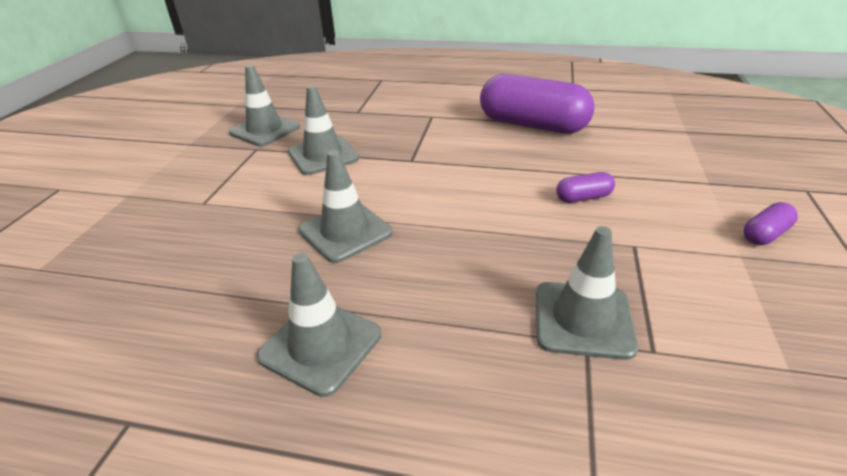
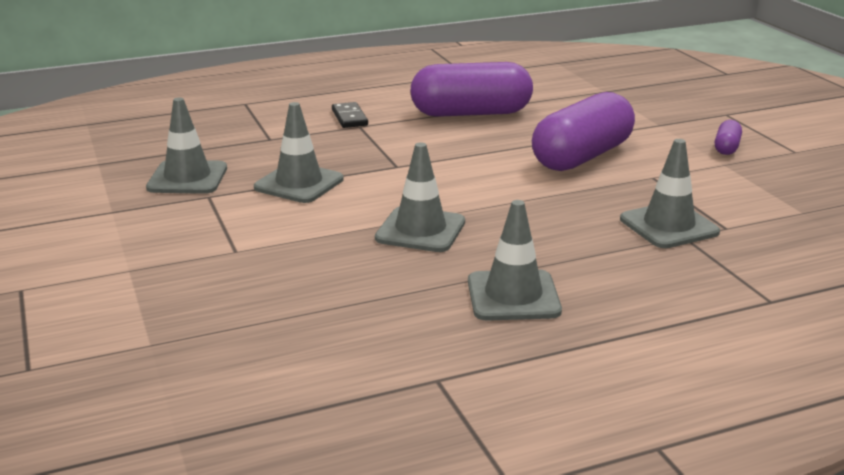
camera: 35 degrees left, 10 degrees down
purple capsule [556,172,615,203] -> purple capsule [532,92,635,171], size x2.36
none -> black domino [332,102,368,128]

